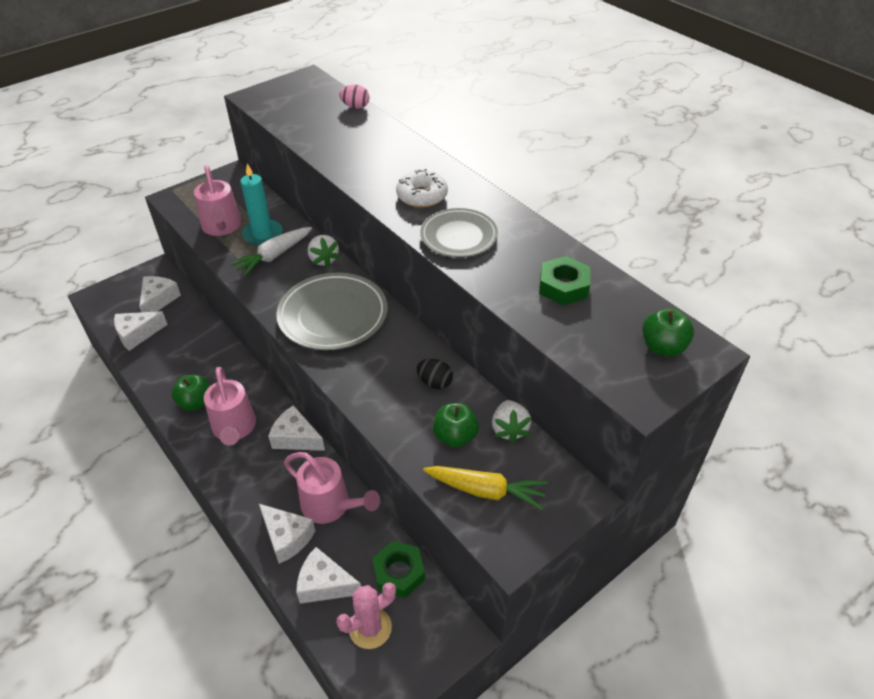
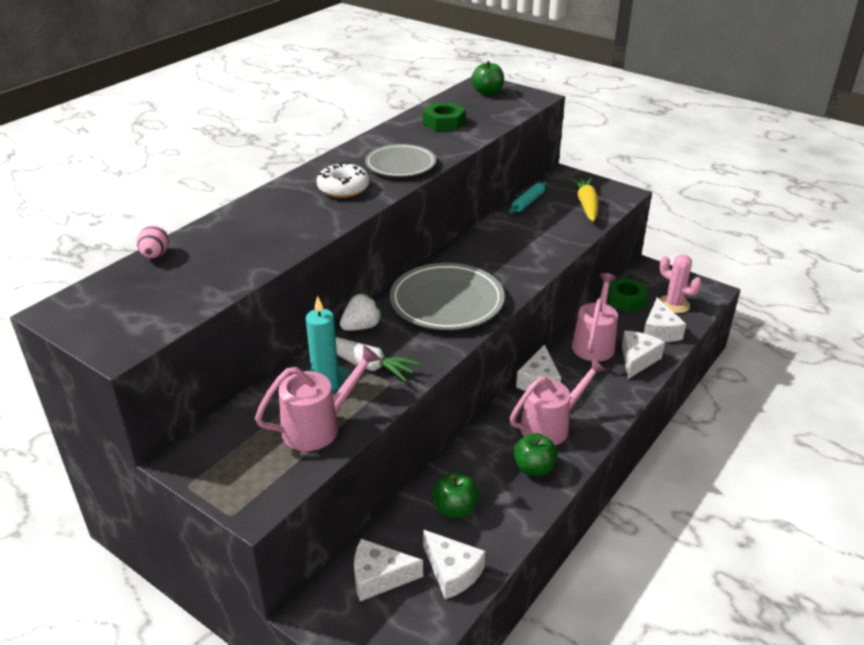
camera: 105 degrees left, 10 degrees down
black egg [417,359,453,389] -> none
green apple [433,403,479,448] -> green apple moved to [433,472,479,518]
white strawberry [492,400,531,443] -> turquoise rolling pin [509,181,547,213]

